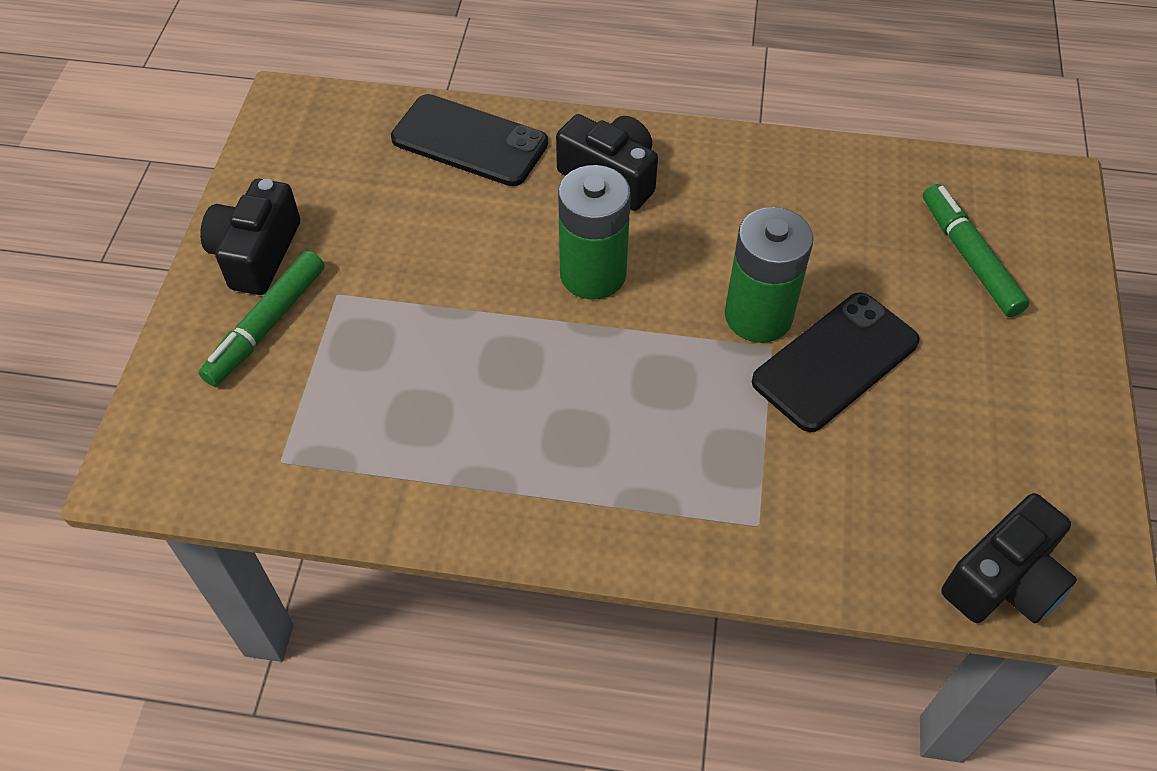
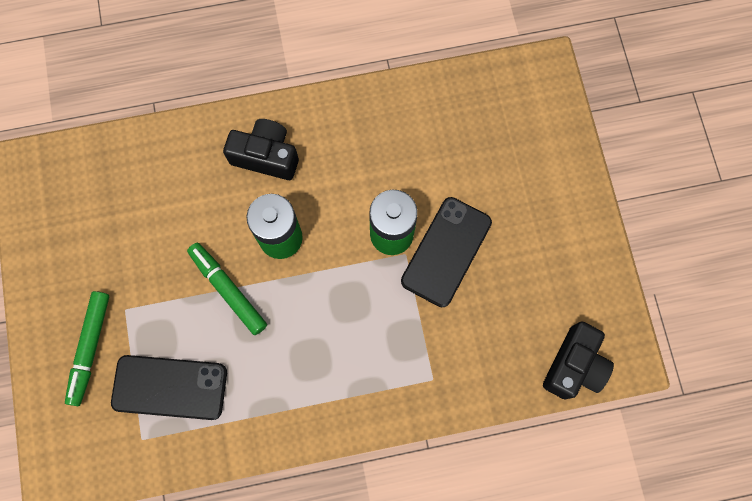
camera: 20 degrees left, 20 degrees up
black camera [200,179,300,295] -> none
black phone [391,94,548,186] -> black phone moved to [111,355,227,420]
green marker [923,184,1030,317] -> green marker moved to [187,243,267,335]

